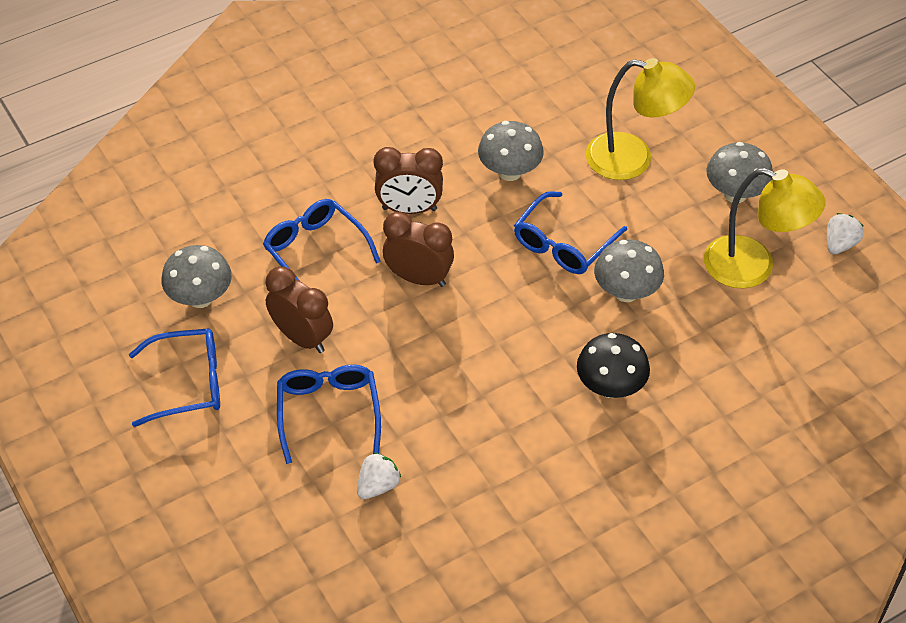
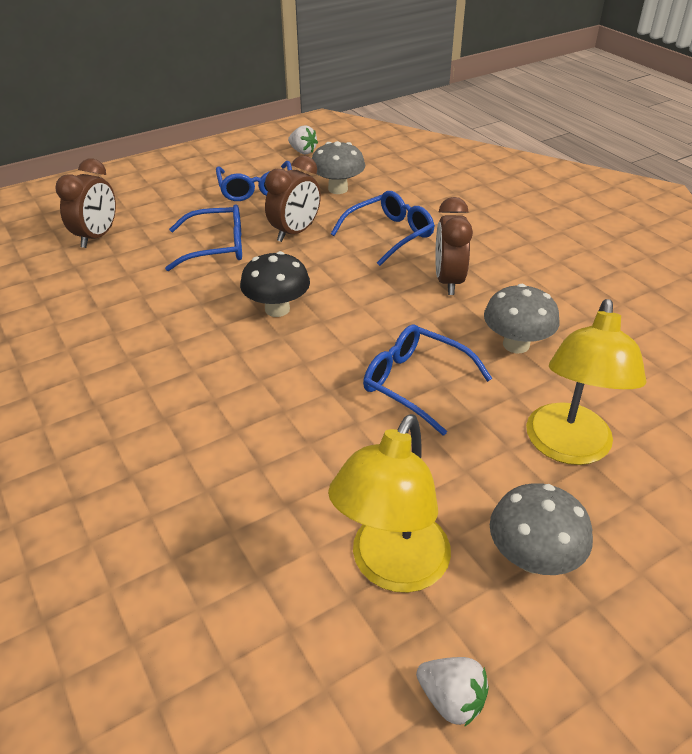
camera: 90 degrees right, 10 degrees down
white strawberry [357,452,401,499] -> white strawberry moved to [288,125,318,154]
brown clock [383,212,454,287] -> brown clock moved to [56,159,116,248]
black mushroom [577,333,650,398] -> black mushroom moved to [240,251,310,317]
grey mushroom [594,239,664,302] -> none

